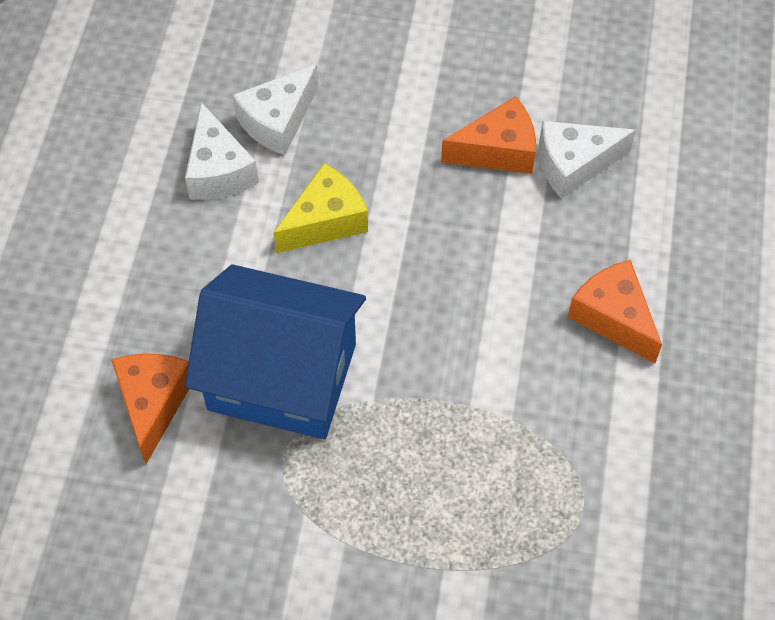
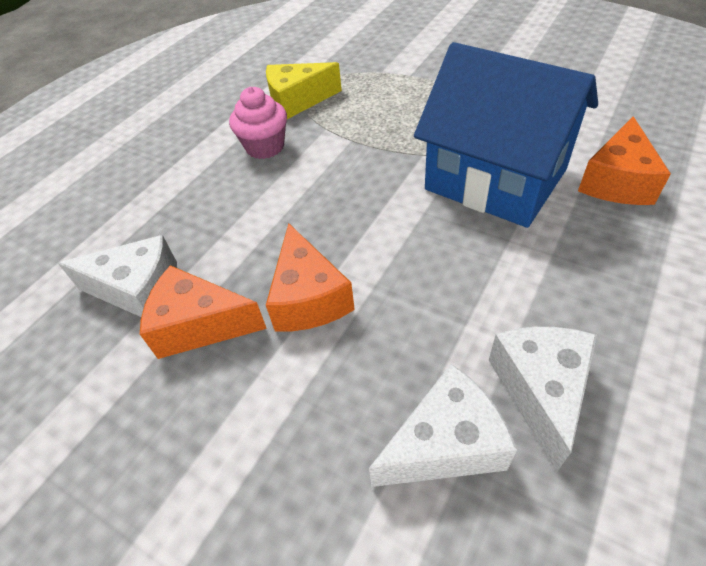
camera: 155 degrees left, 10 degrees down
yellow cheese [273,163,368,253] -> yellow cheese moved to [266,62,342,119]
orange cheese [568,260,662,363] -> orange cheese moved to [266,223,355,332]
none -> pink cupcake [229,87,287,159]

